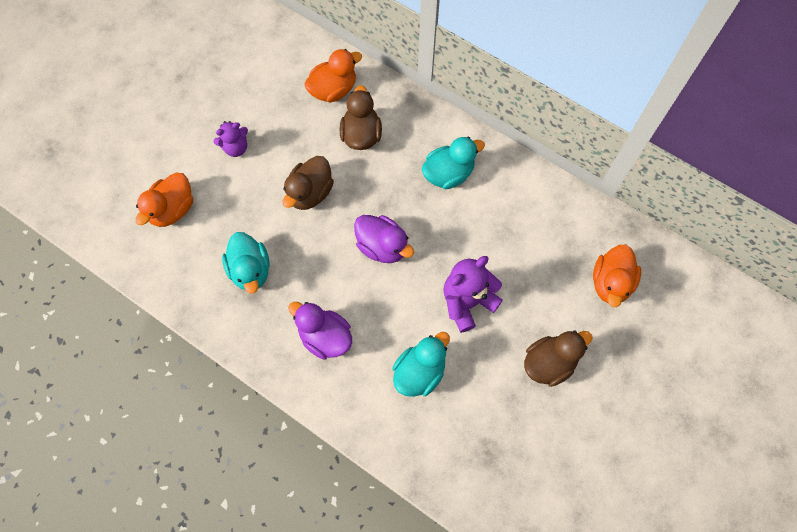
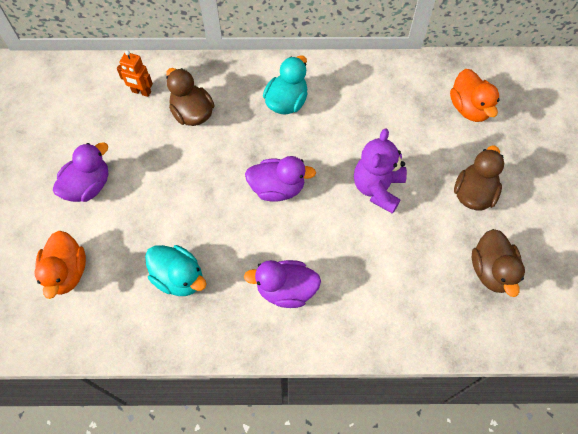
camera: 35 degrees left, 5 degrees down
purple teddy bear [213,121,248,157] -> purple duck [53,142,108,202]
brown duck [283,156,334,210] -> brown duck moved to [472,229,525,297]
orange duck [304,49,362,103] -> orange robot [117,51,153,97]
turquoise duck [392,332,450,397] -> none

